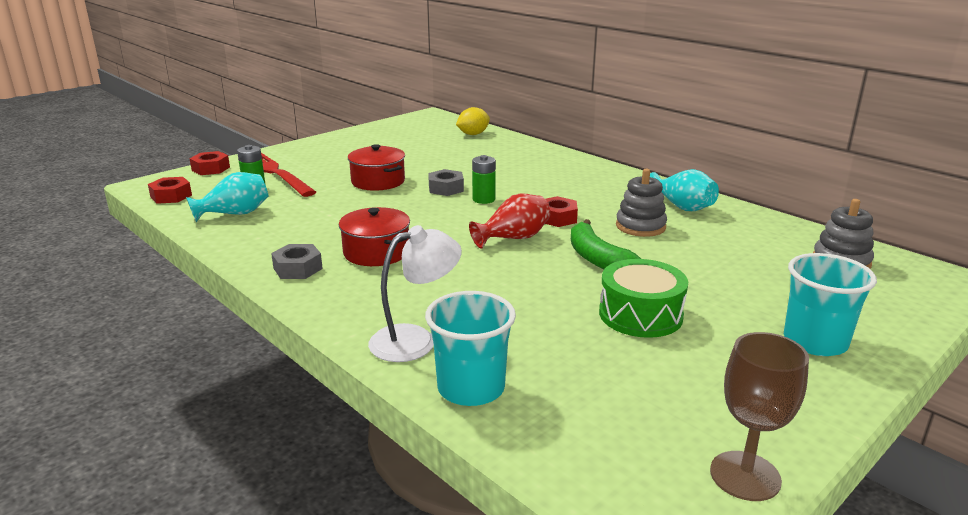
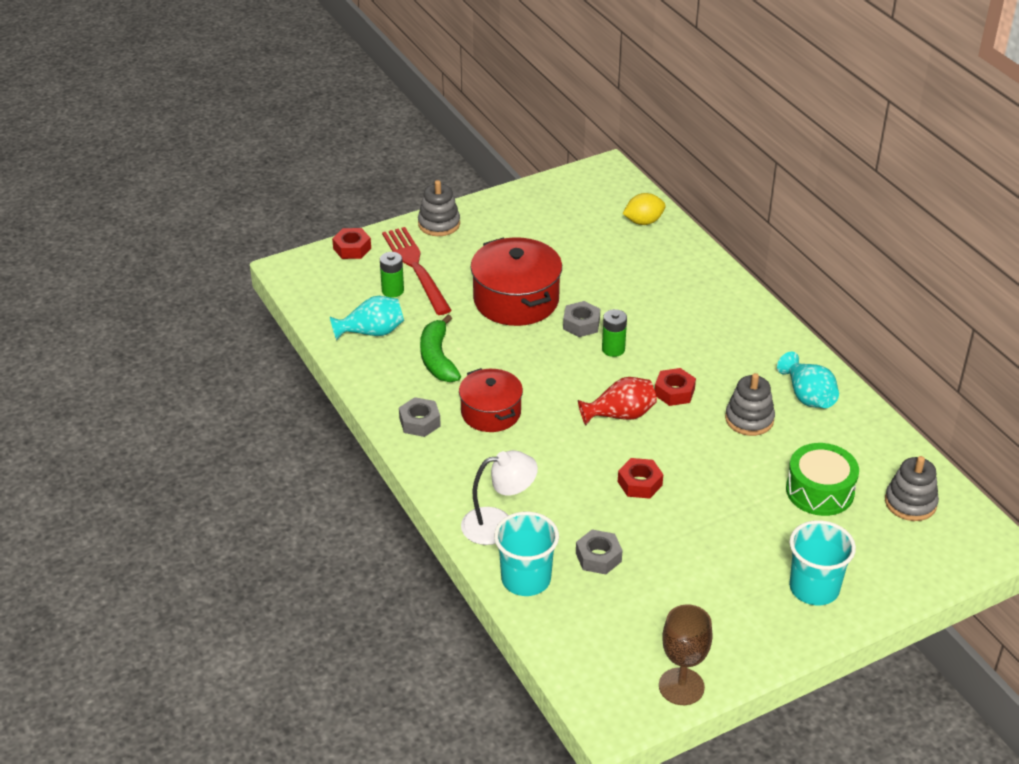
camera: 15 degrees right, 15 degrees up
red nut [148,177,192,204] -> red nut moved to [618,458,663,499]
red pot [348,144,405,191] -> red pot [470,237,562,326], size x1.54
green banana [571,219,641,269] -> green banana moved to [420,314,461,382]
green drum [599,259,688,338] -> green drum moved to [786,443,859,516]
none -> grey stacking toy [418,180,460,236]
none -> grey nut [576,529,623,574]

